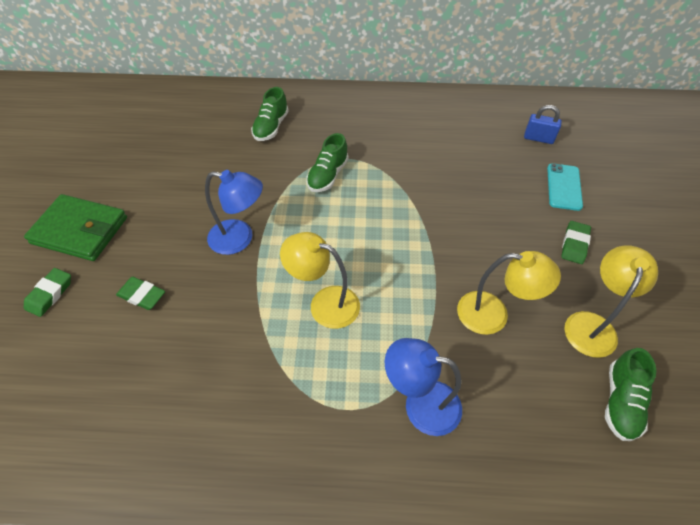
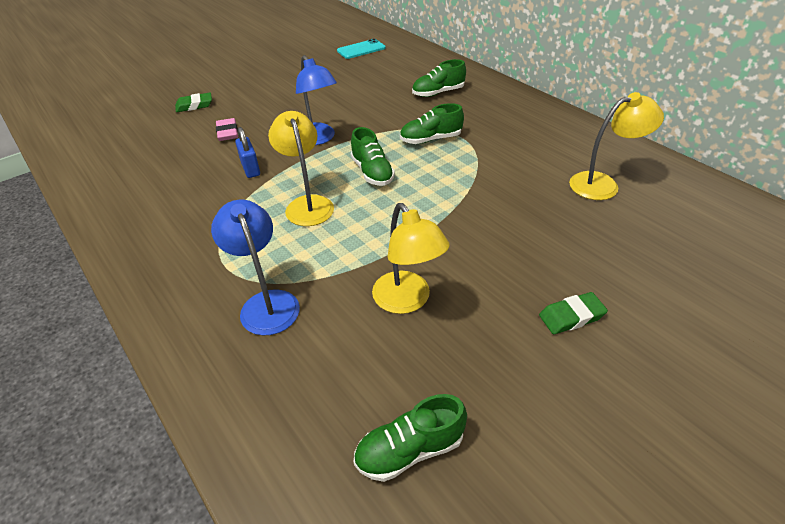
camera: 50 degrees right, 10 degrees down
green wallet [24,194,127,261] -> none
green eraser [116,277,165,310] -> pink eraser [216,118,238,141]
blue padlock [524,105,562,144] -> blue padlock moved to [235,127,260,178]
turquoise phone [547,163,583,211] -> turquoise phone moved to [337,39,386,59]
yellow lamp [564,245,658,358] -> yellow lamp moved to [569,92,664,200]
none -> green shoe [351,127,395,186]

